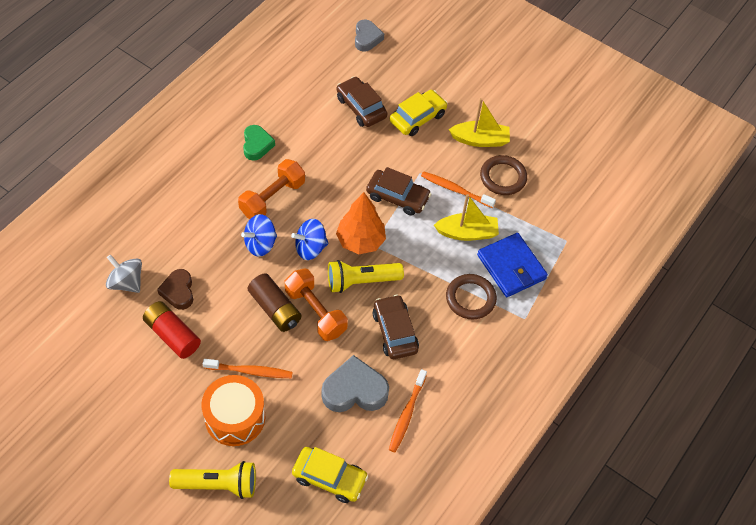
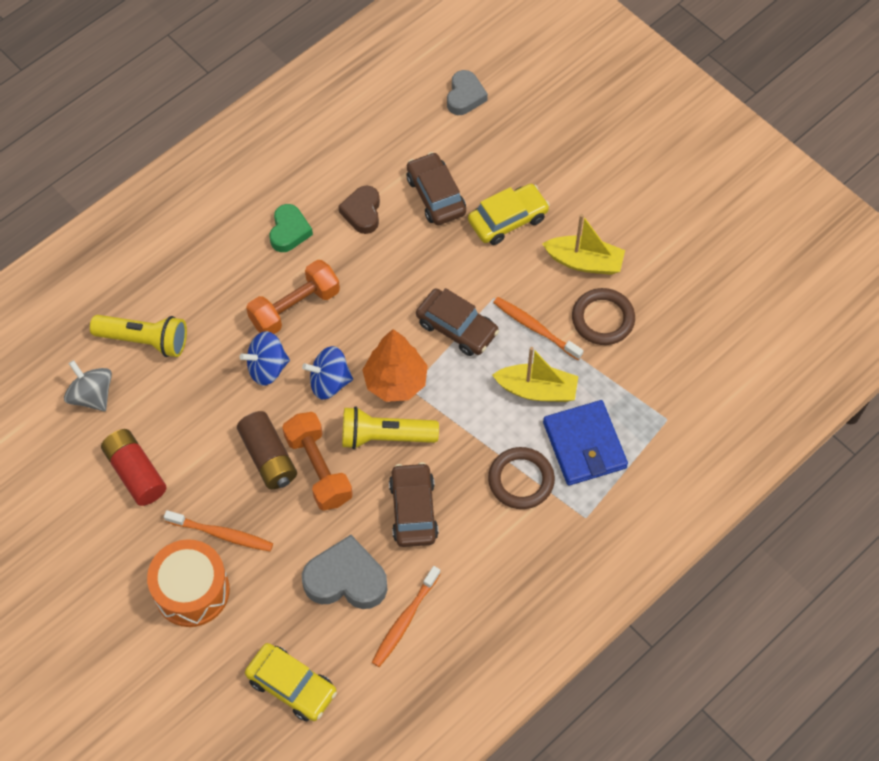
camera: 15 degrees right, 5 degrees up
brown heart [157,269,193,310] -> brown heart moved to [338,186,380,234]
yellow flashlight [169,461,256,499] -> yellow flashlight moved to [90,315,187,357]

